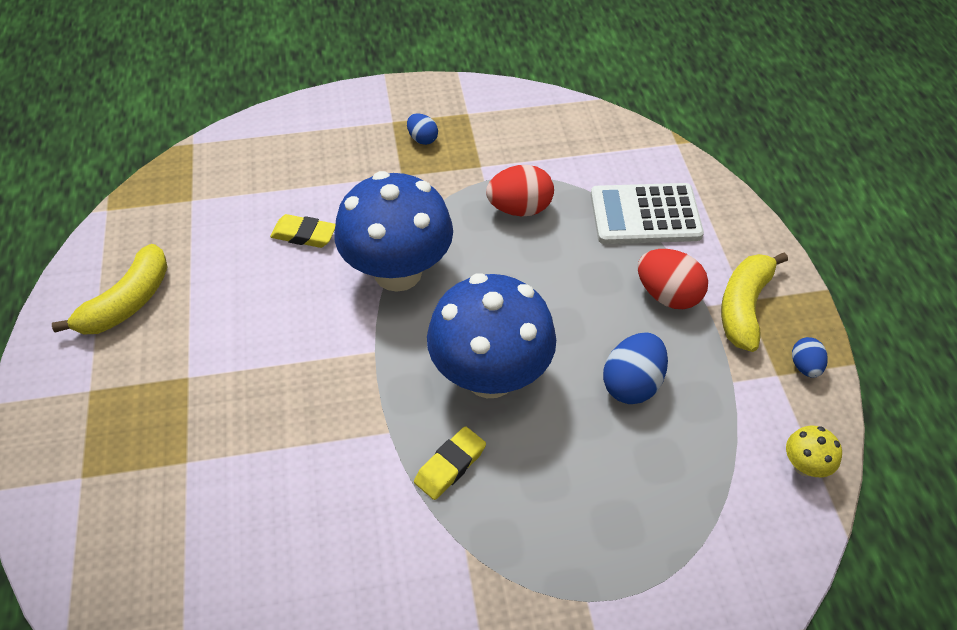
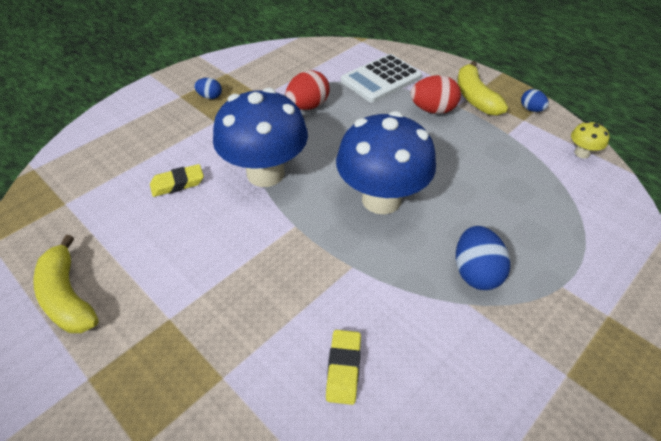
camera: 35 degrees left, 5 degrees down
yellow banana [52,244,168,334] -> yellow banana turned 150 degrees clockwise [33,235,99,333]
yellow eraser [414,426,486,500] -> yellow eraser moved to [326,330,361,405]
blue egg [603,332,668,404] -> blue egg moved to [456,226,510,290]

